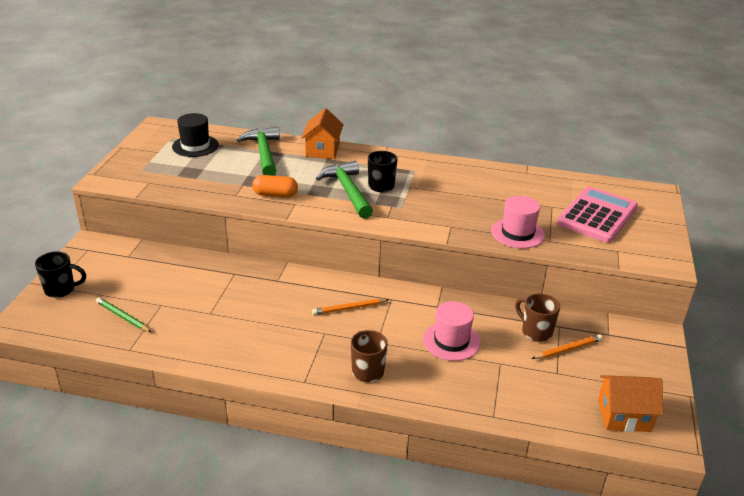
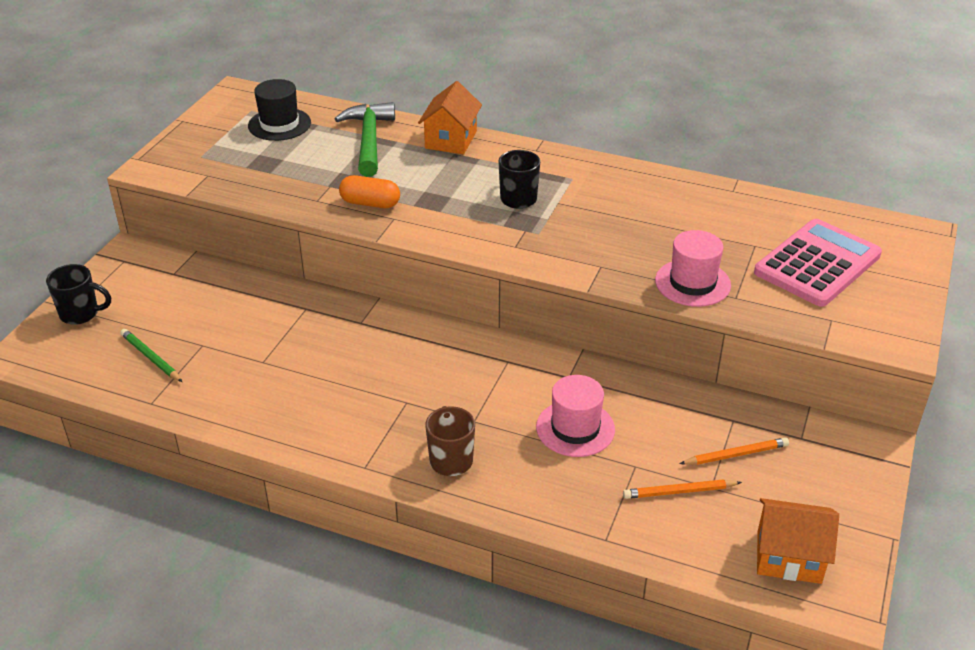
camera: 10 degrees right, 5 degrees up
orange pencil [312,299,389,315] -> orange pencil moved to [623,479,742,499]
green hammer [316,161,373,219] -> none
brown mug [515,293,560,342] -> none

